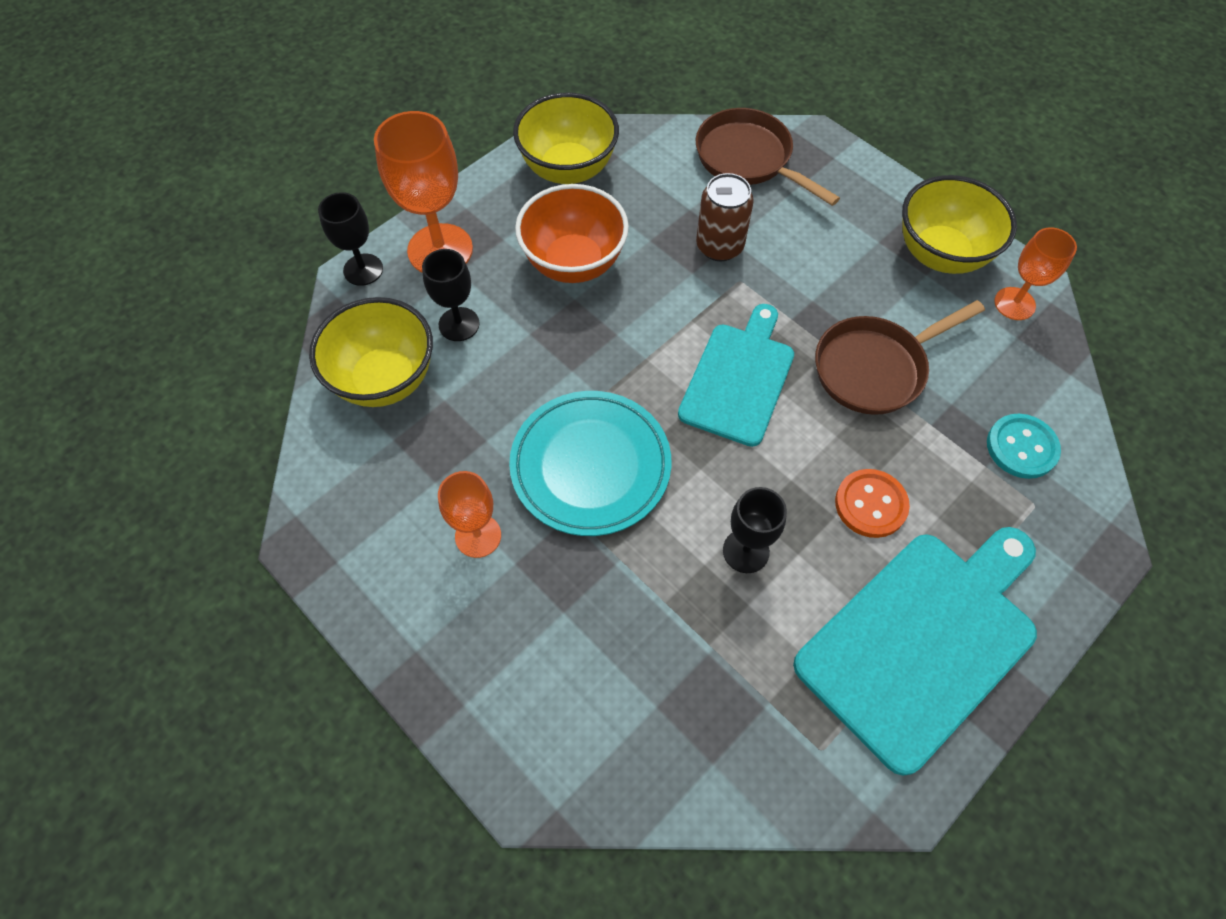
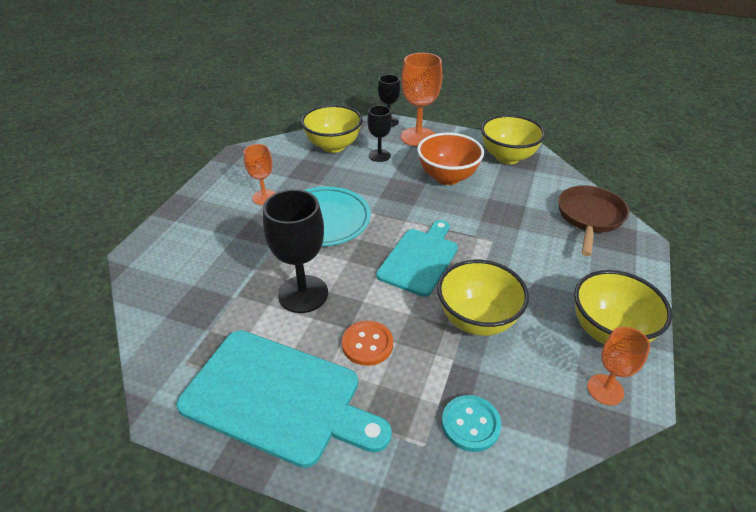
camera: 65 degrees right, 20 degrees down
turquoise cutting board [678,304,794,447] -> turquoise cutting board turned 60 degrees counterclockwise [376,220,458,297]
brown can [696,173,754,262] -> none
black goblet [723,487,787,573] -> black goblet [263,189,328,313], size x1.68
brown pan [815,300,985,415] -> yellow bowl [437,260,529,336]

